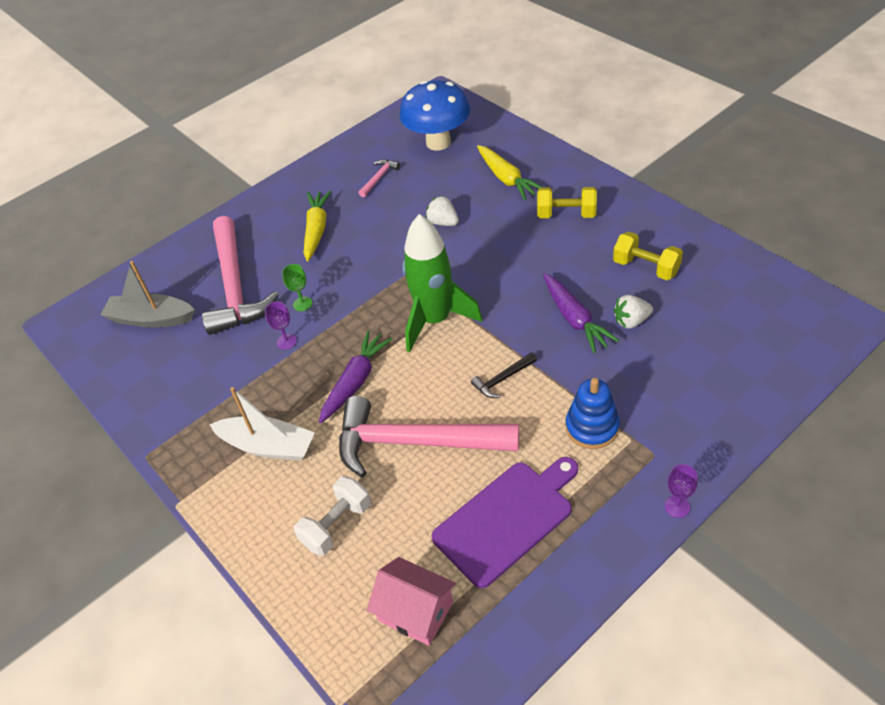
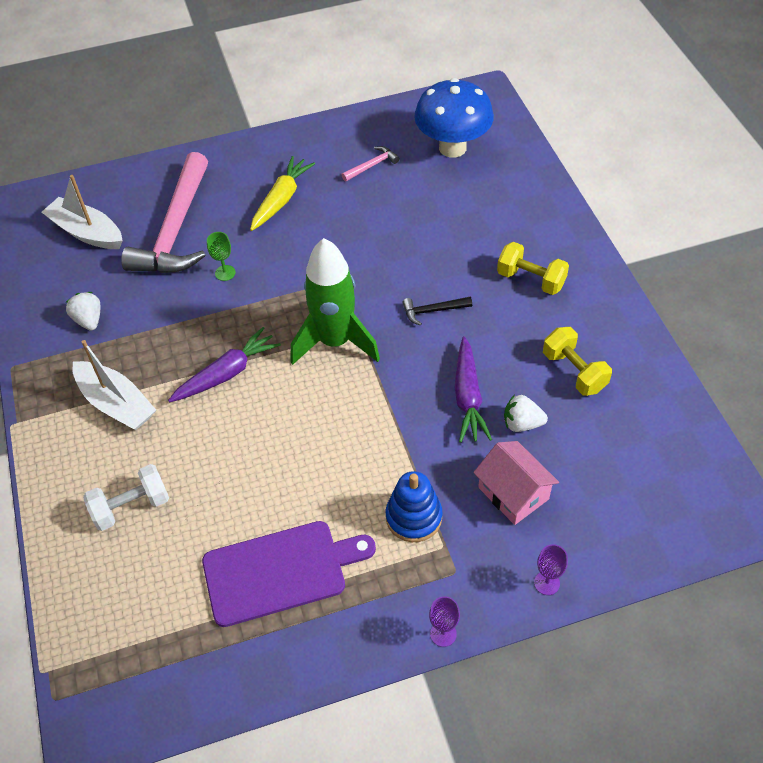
camera: 20 degrees right, 5 degrees up
grey boat [101,261,195,328] -> white boat [42,175,123,249]
purple goblet [265,301,297,350] -> purple goblet moved to [534,544,568,595]
pink hammer [339,396,519,478] -> none
pink house [367,557,456,646] -> pink house moved to [473,441,559,525]
white strawberry [426,196,459,226] -> white strawberry moved to [66,292,100,331]
black hammer [471,352,537,398] -> black hammer moved to [402,297,472,326]
yellow carrot [477,145,543,200] -> none

